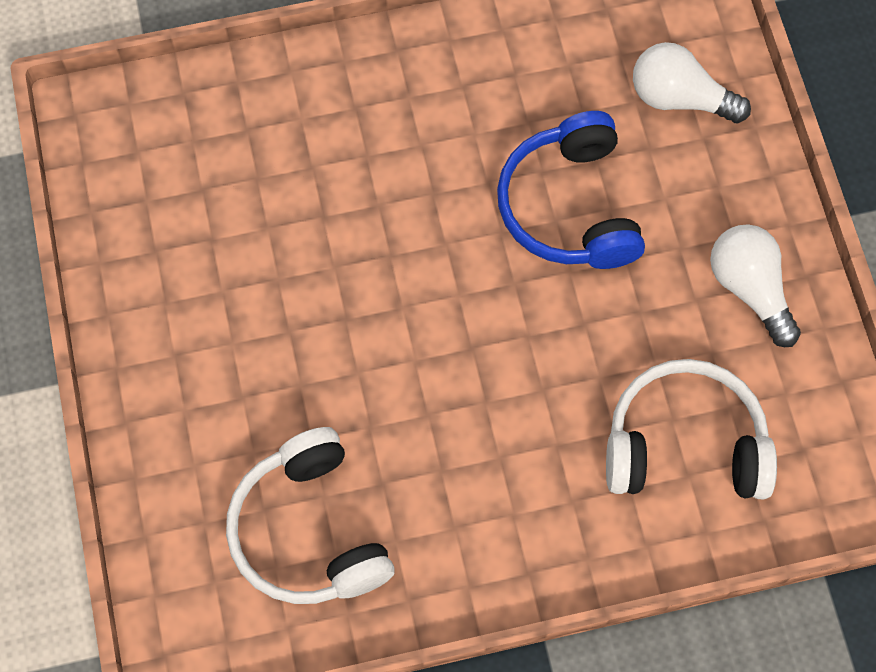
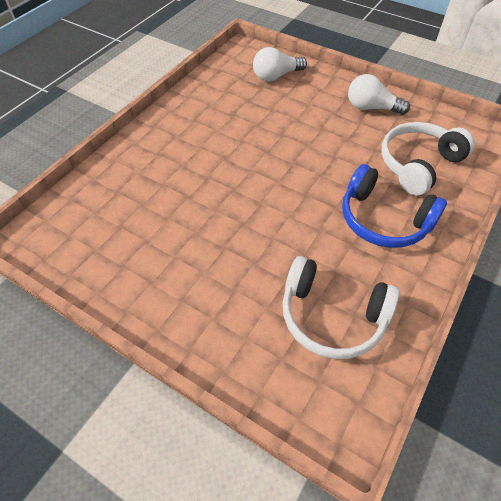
camera: 45 degrees left, 15 degrees down
blue headphones [497,111,645,269] -> blue headphones moved to [342,164,447,248]

